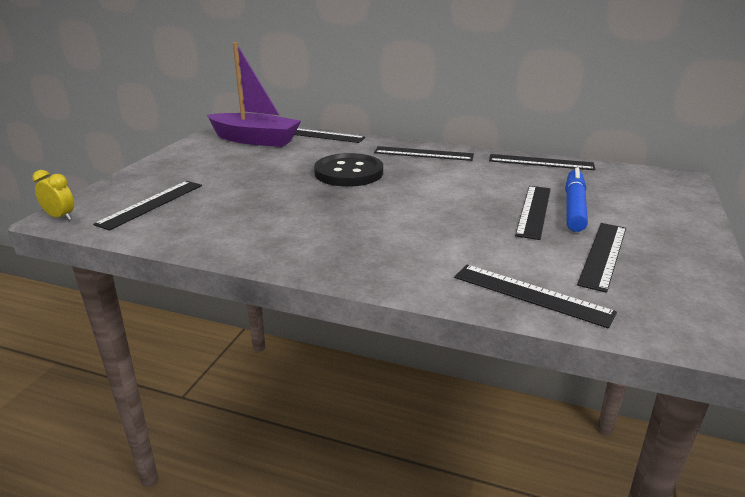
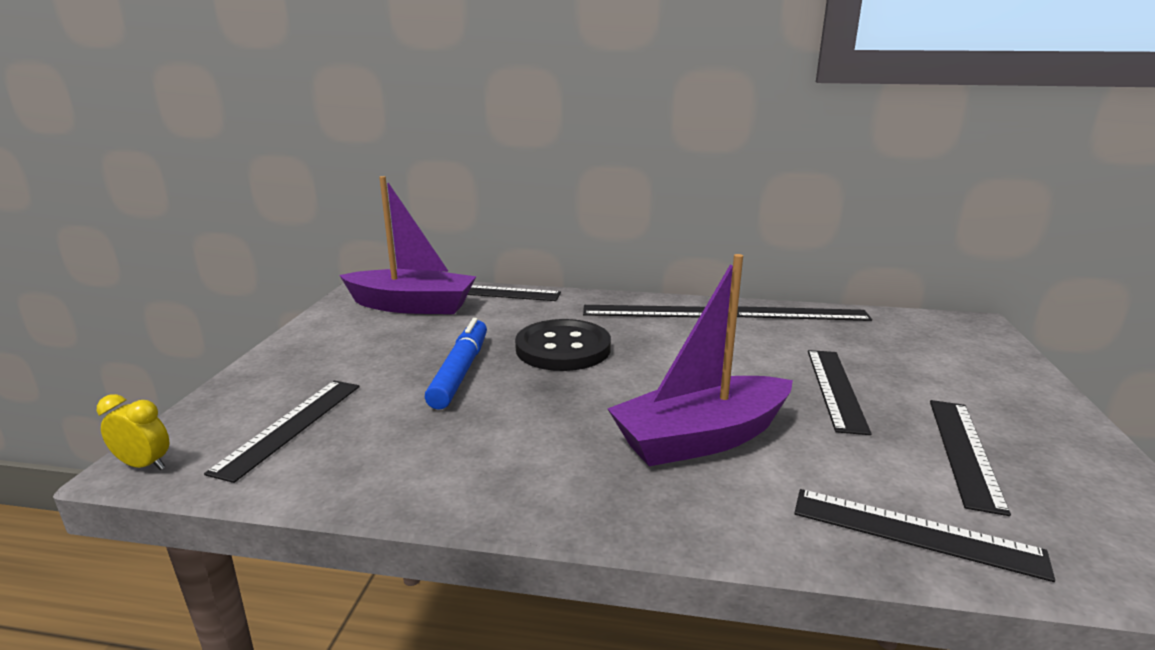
camera: 10 degrees left, 5 degrees down
blue marker [565,167,588,232] -> blue marker moved to [425,318,487,410]
none -> purple boat [607,254,793,466]

